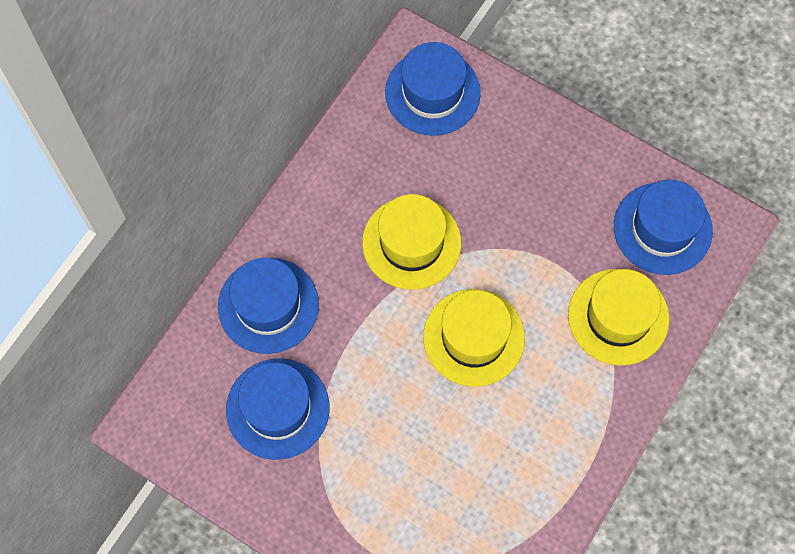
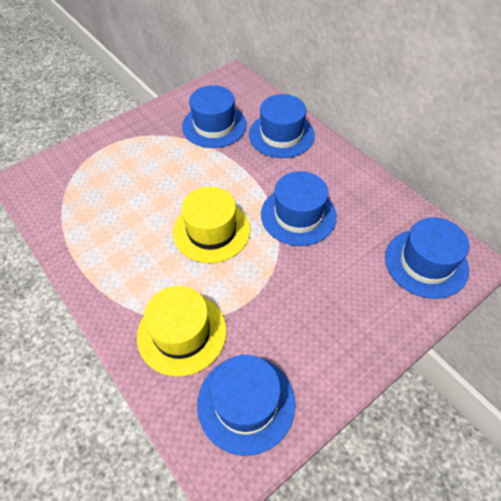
camera: 110 degrees right, 15 degrees down
yellow hat [362,194,461,290] -> blue hat [261,171,337,246]

